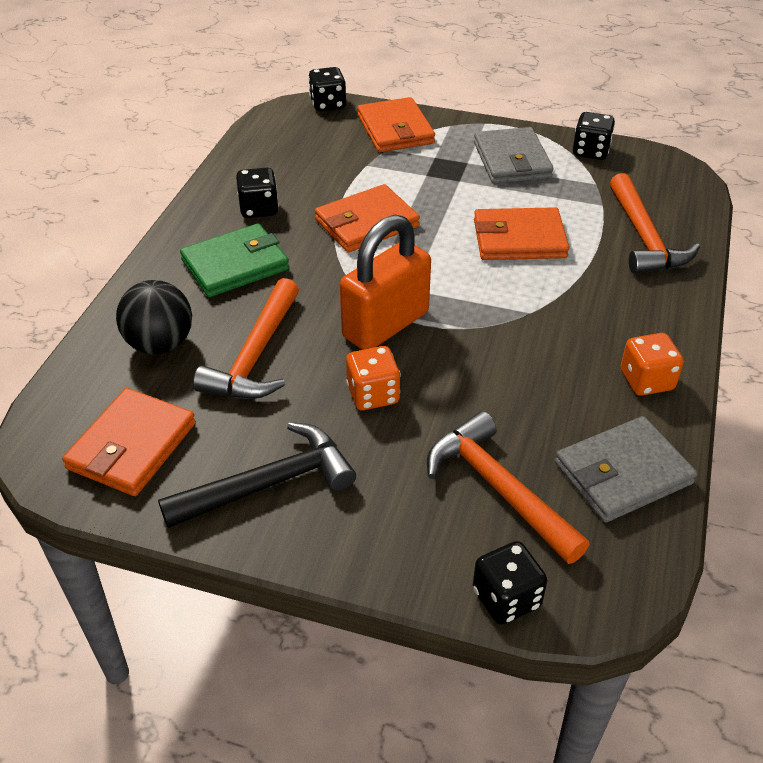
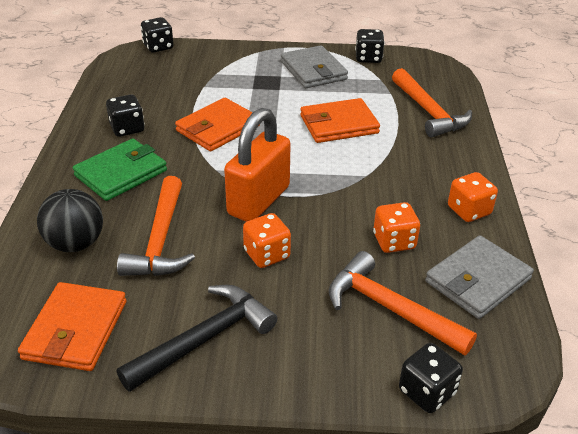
camera: 15 degrees left, 5 degrees down
orange wallet [358,97,435,152] -> none
none -> orange dice [373,202,420,253]

